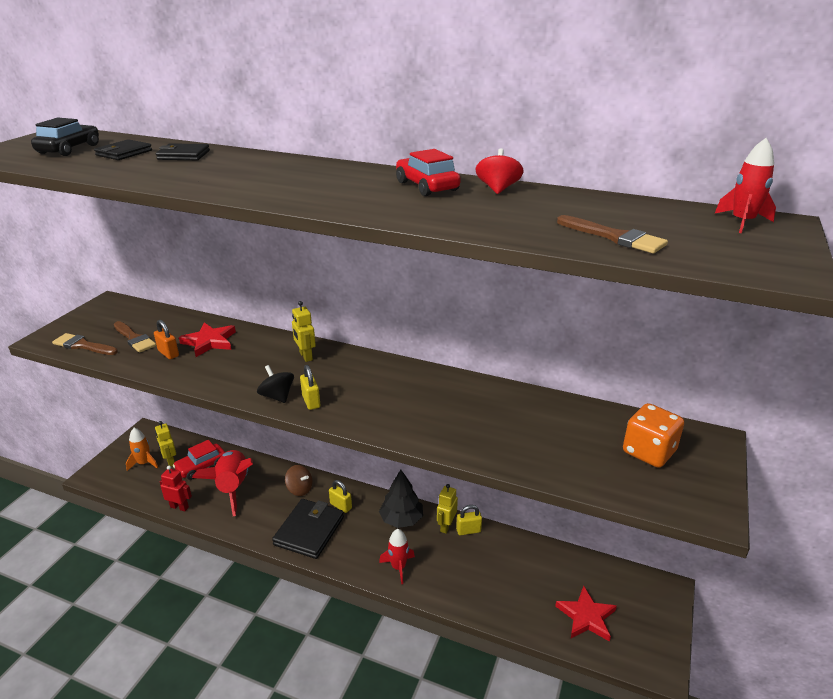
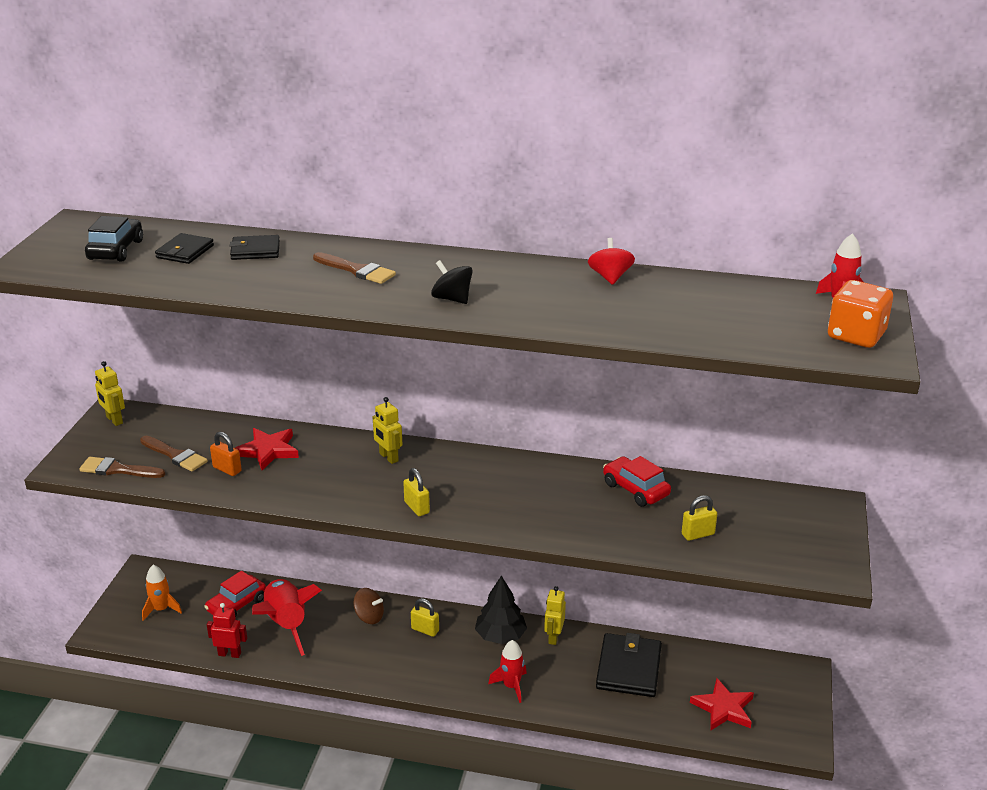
camera: 10 degrees left, 0 degrees up
yellow robot [155,421,176,466] -> yellow robot moved to [95,361,125,426]
black spinning top [257,365,294,403] -> black spinning top moved to [431,260,473,304]
black wallet [272,499,344,559] -> black wallet moved to [596,633,662,697]
red car [396,149,461,196] -> red car moved to [603,456,671,507]
yellow padlock [456,505,482,535] -> yellow padlock moved to [682,495,717,541]
brown brush [557,215,668,253] -> brown brush moved to [313,252,396,284]
orange dice [623,403,684,468] -> orange dice moved to [828,280,893,348]

